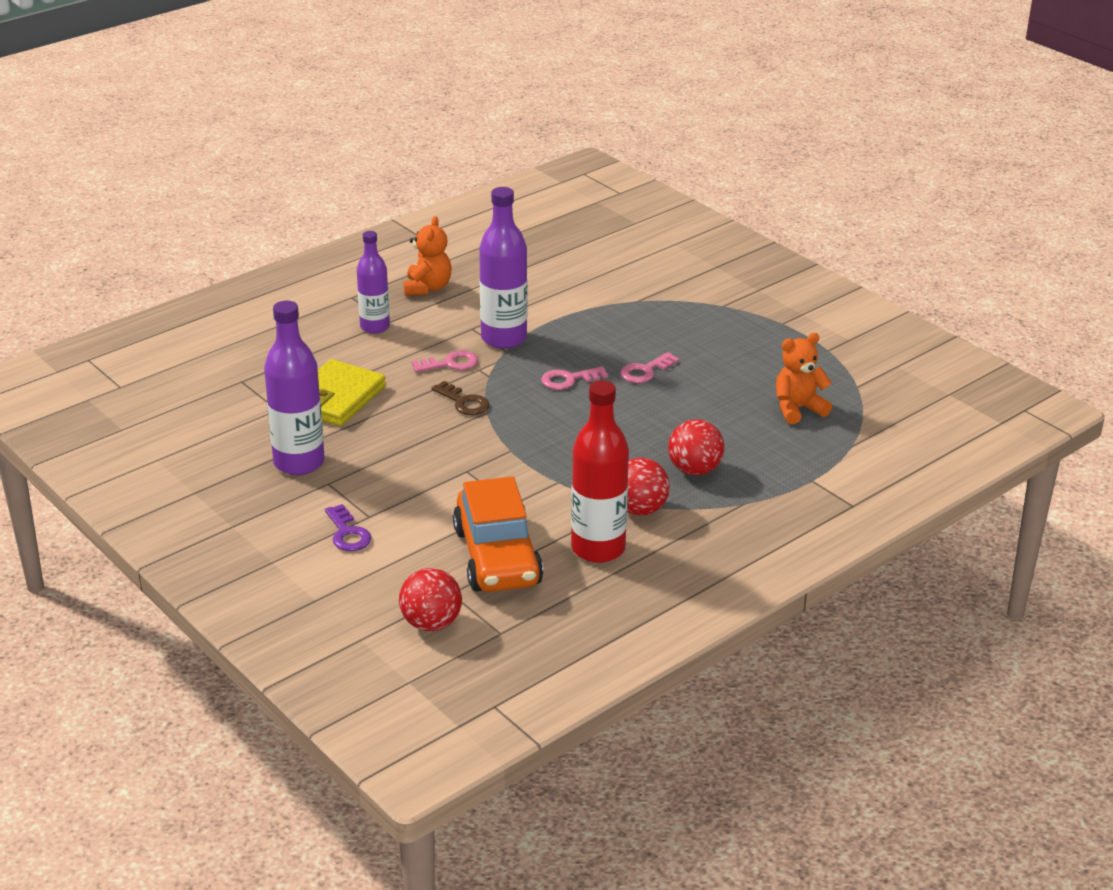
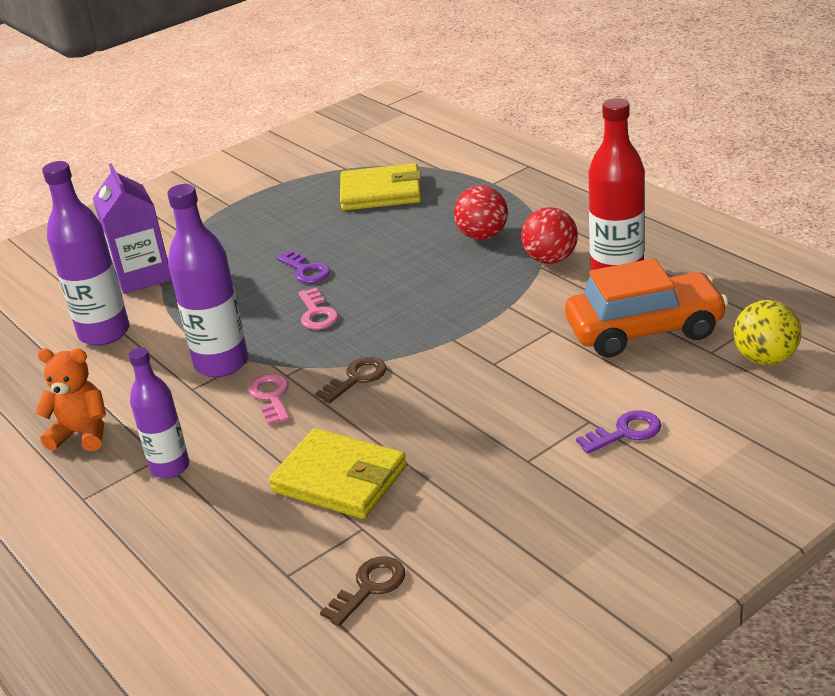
camera: 85 degrees left, 0 degrees up
purple bottle [264,301,325,475] -> purple bottle moved to [42,161,130,346]
red ball [399,568,462,631] -> yellow ball [734,300,801,365]
pink key [620,352,679,383] -> purple key [276,250,330,283]
orange teddy bear [776,333,832,424] -> yellow wallet [340,163,421,211]
none -> purple carton [93,163,172,294]
none -> brown key [320,557,405,627]

